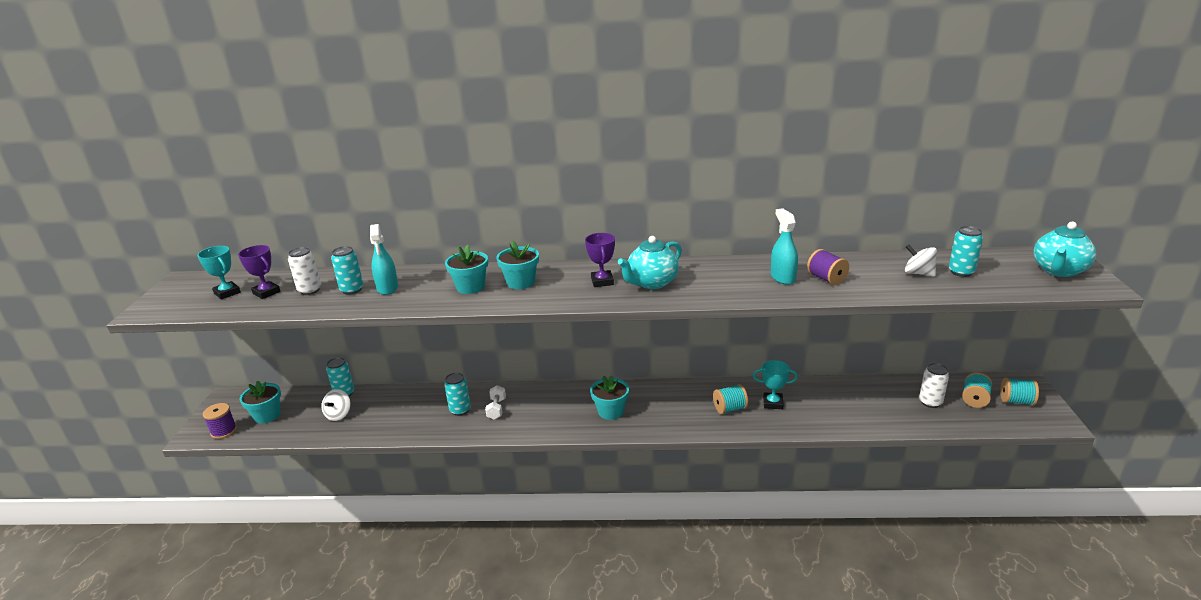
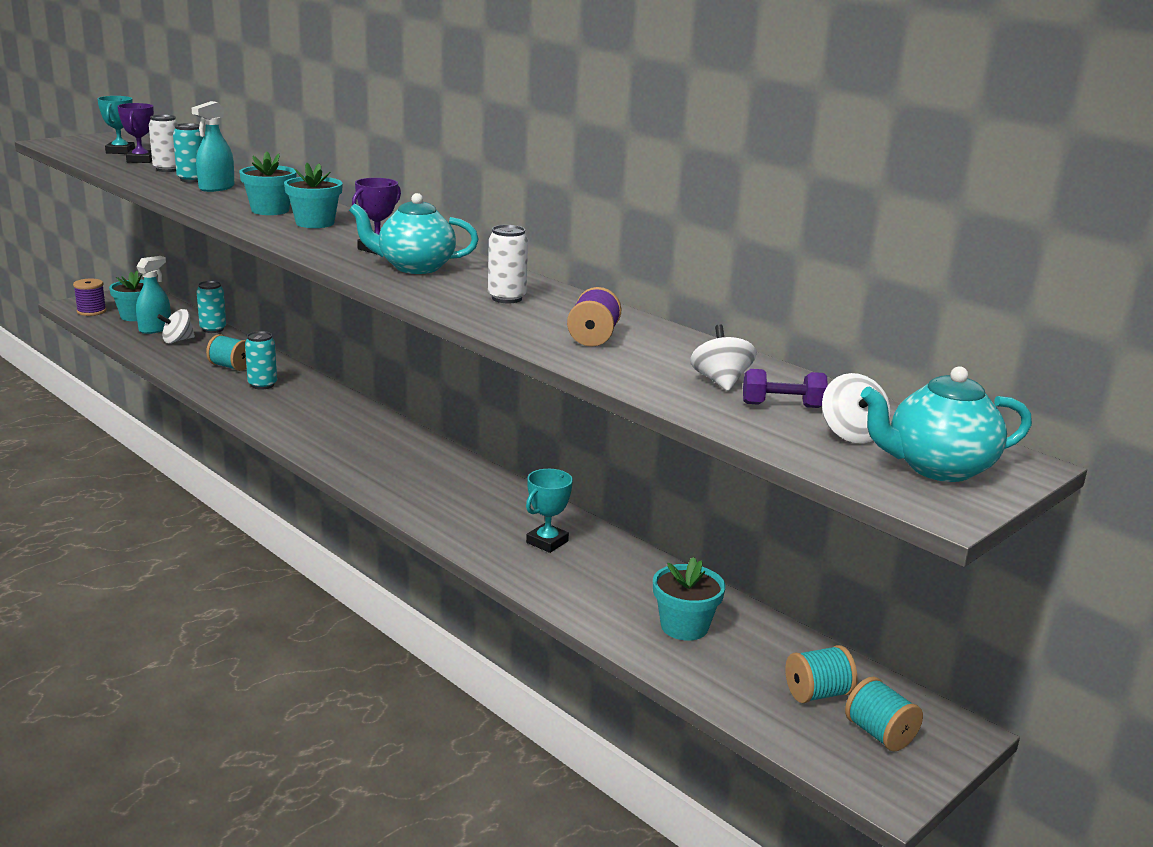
camera: 40 degrees right, 5 degrees down
white dumbbell [485,385,506,420] -> none
turquoise flower pot [590,375,629,420] -> turquoise flower pot moved to [653,557,725,641]
turquoise spool [713,384,748,414] -> turquoise spool moved to [206,334,247,371]
turquoise trophy [753,360,798,409] -> turquoise trophy turned 75 degrees clockwise [526,469,573,553]
turquoise spray bottle [771,208,798,285] -> turquoise spray bottle moved to [136,256,171,334]
white can [919,363,949,408] -> white can moved to [488,225,528,303]
turquoise can [949,226,983,277] -> purple dumbbell [743,369,828,408]
none -> white spinning top [822,373,891,443]

